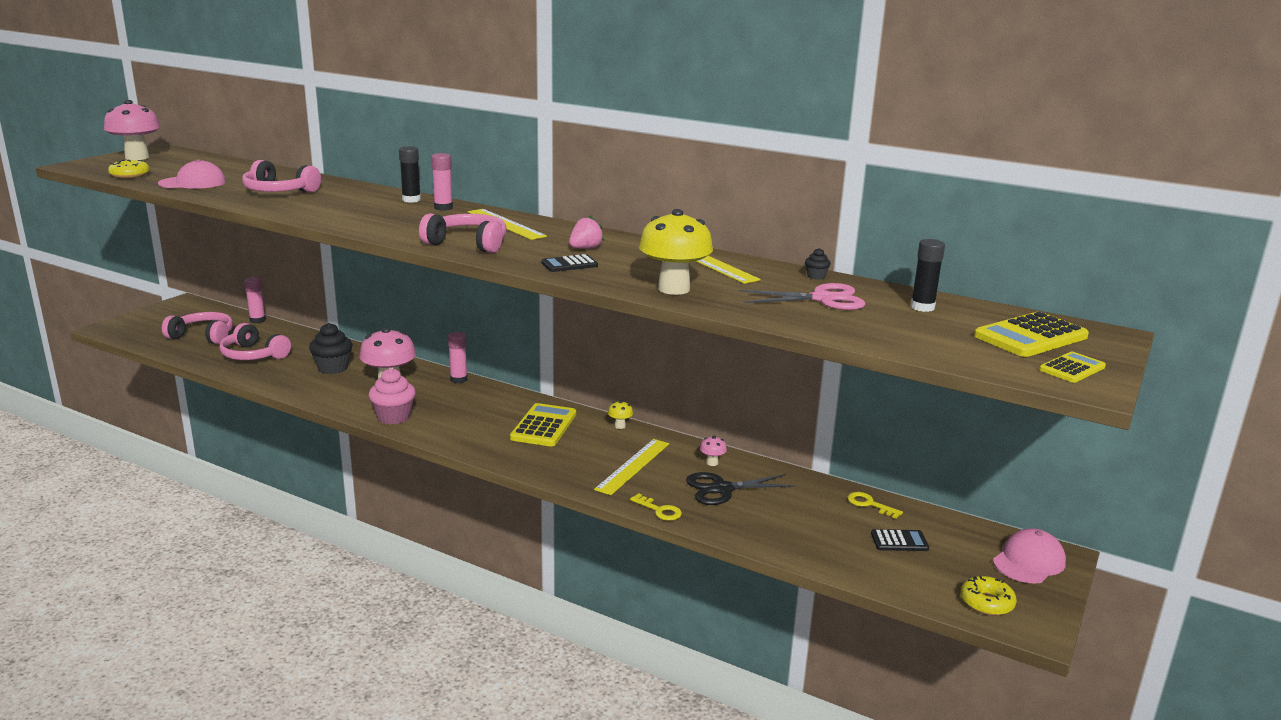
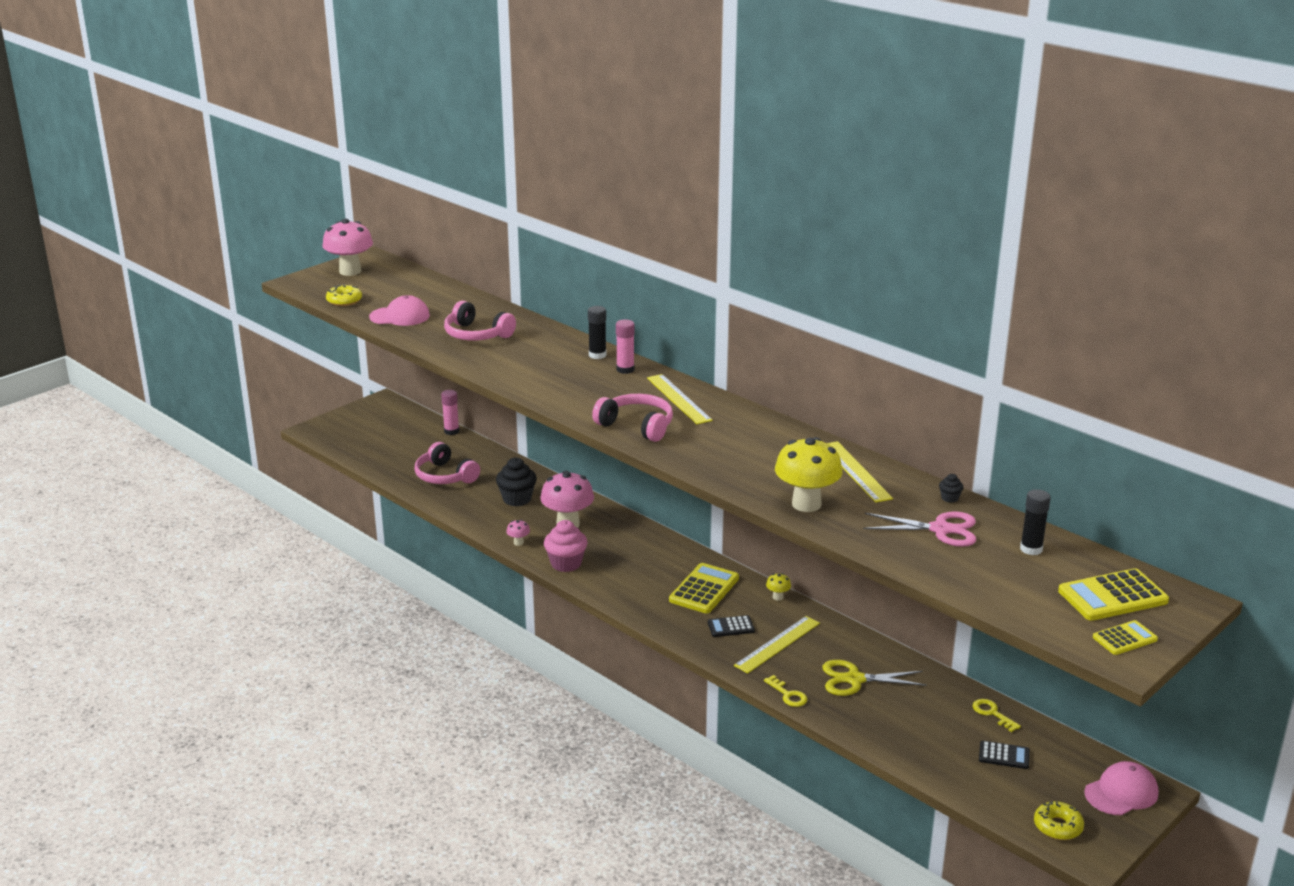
camera: 15 degrees right, 5 degrees up
pink headphones [162,312,233,344] -> none
pink glue stick [448,332,467,383] -> none
black calculator [541,254,598,272] -> black calculator moved to [708,615,755,637]
pink strawberry [569,216,605,249] -> none
black scissors [686,472,796,505] -> yellow scissors [822,660,926,696]
pink mushroom [700,436,727,466] -> pink mushroom moved to [506,520,530,546]

